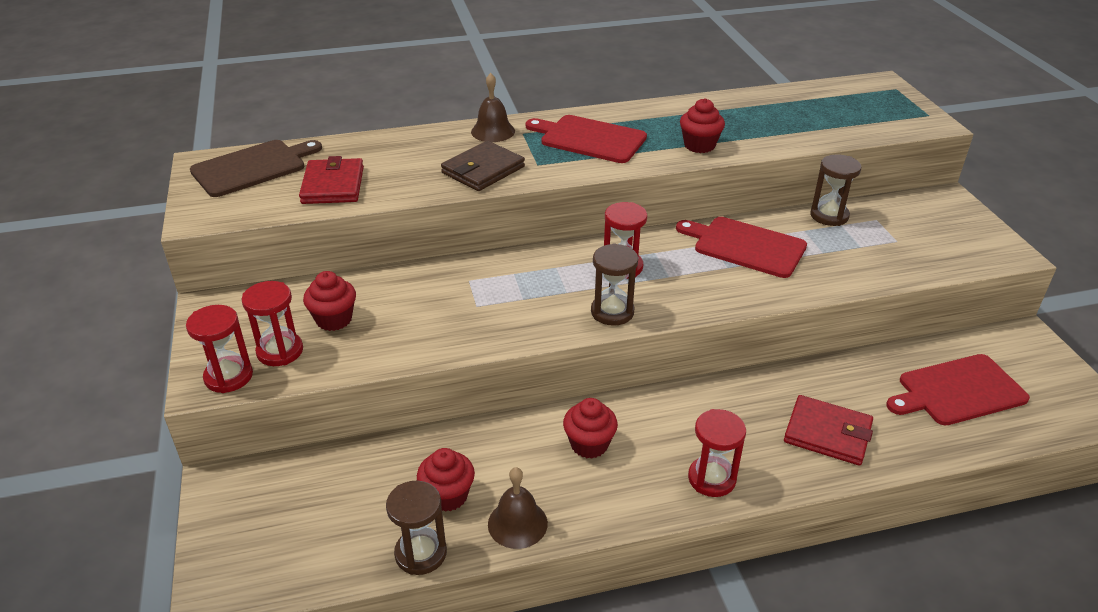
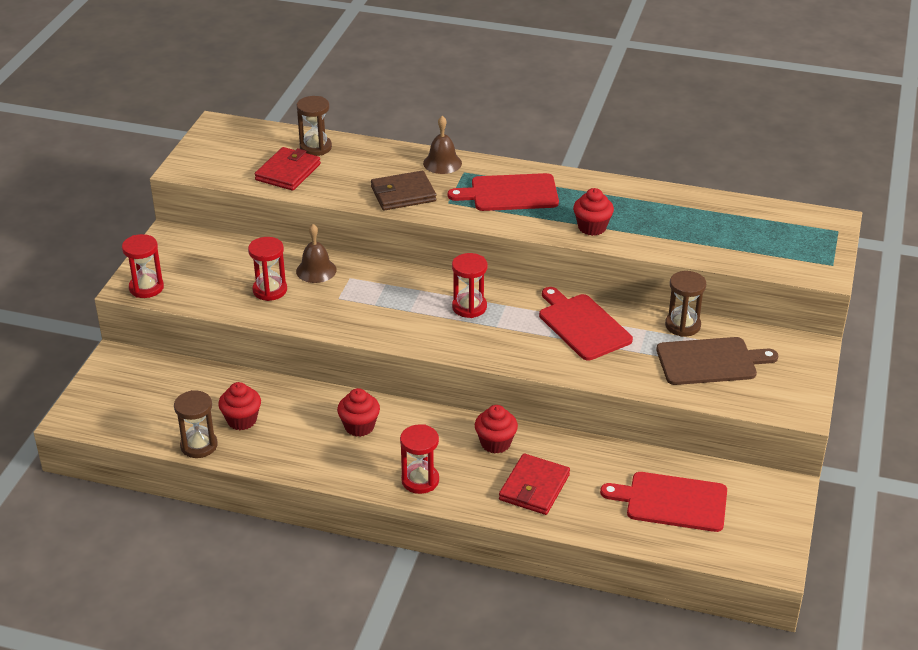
camera: 30 degrees right, 0 degrees up
brown cutting board [190,140,322,197] -> brown cutting board moved to [656,337,778,385]
red hourglass [242,281,303,366] -> red hourglass moved to [248,237,287,301]
red cupcake [303,271,356,331] -> red cupcake moved to [475,405,518,454]
brown bell [488,467,548,549] -> brown bell moved to [296,224,337,283]
red cutting board [526,115,647,163] -> red cutting board turned 60 degrees counterclockwise [448,173,559,211]
brown hourglass [591,243,638,326] -> brown hourglass moved to [297,96,332,156]
red wallet [784,395,873,466] -> red wallet turned 60 degrees clockwise [499,453,570,515]

